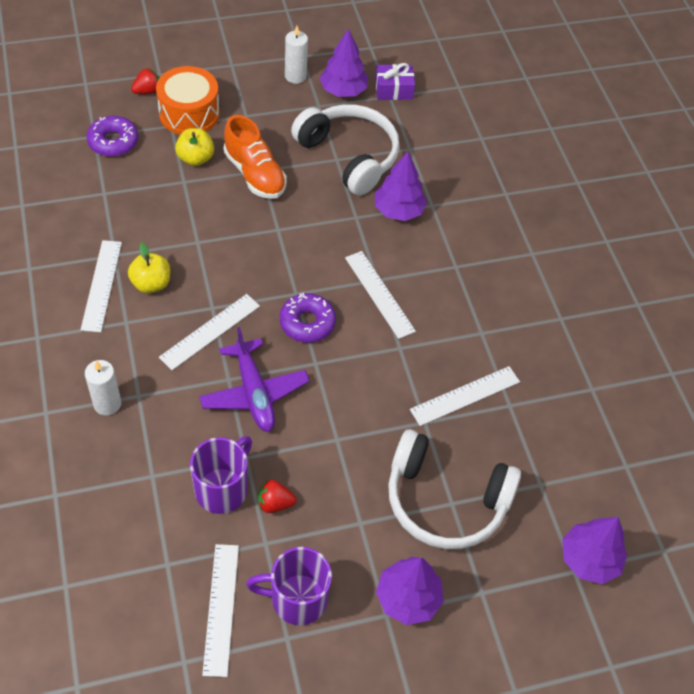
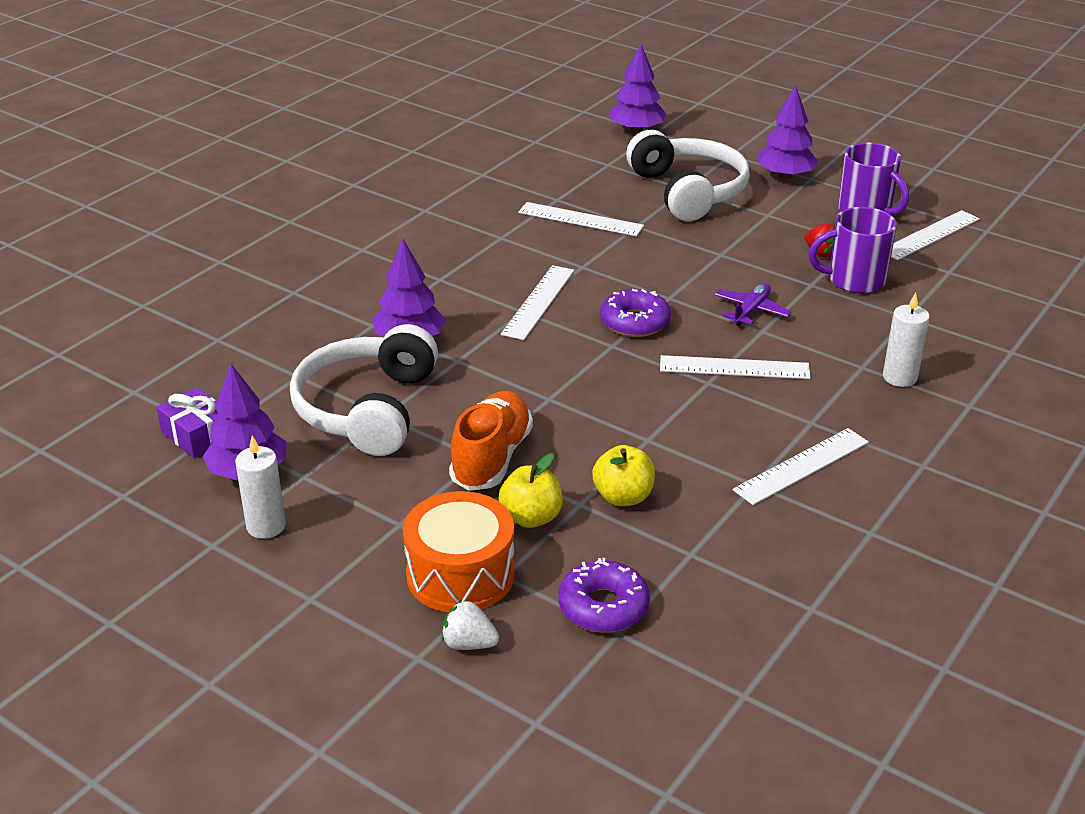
camera: 125 degrees left, 20 degrees down
yellow apple [128,243,170,293] -> yellow apple moved to [592,445,655,506]
red strawberry [131,68,159,94] -> white strawberry [442,600,499,650]
purple plane [199,327,310,432] -> purple plane [715,283,791,326], size x0.61

